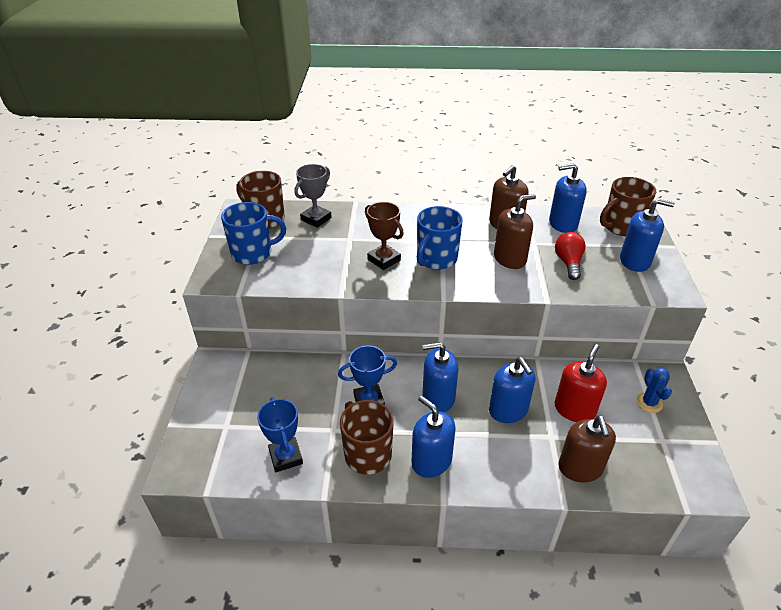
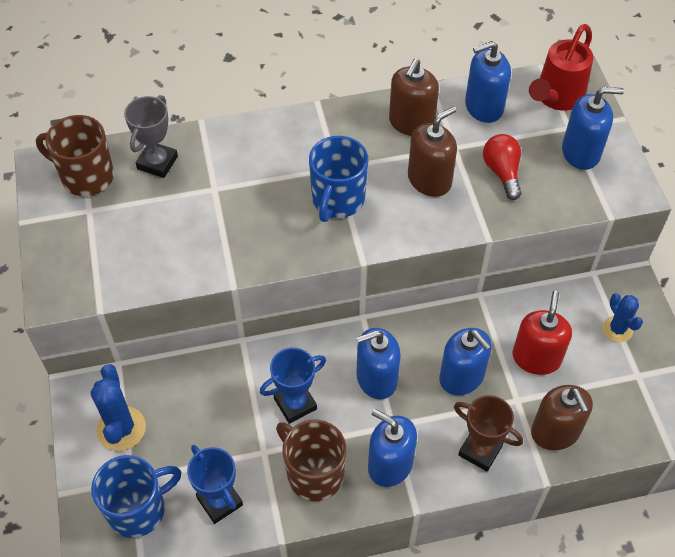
camera: 15 degrees left, 15 degrees up
blue mug [221,202,286,265] -> blue mug moved to [91,455,181,538]
brown trophy [365,202,404,270] -> brown trophy moved to [454,395,523,471]
brown mug [600,177,656,236] -> red watering can [529,24,594,111]
none -> blue cactus [90,364,146,451]

